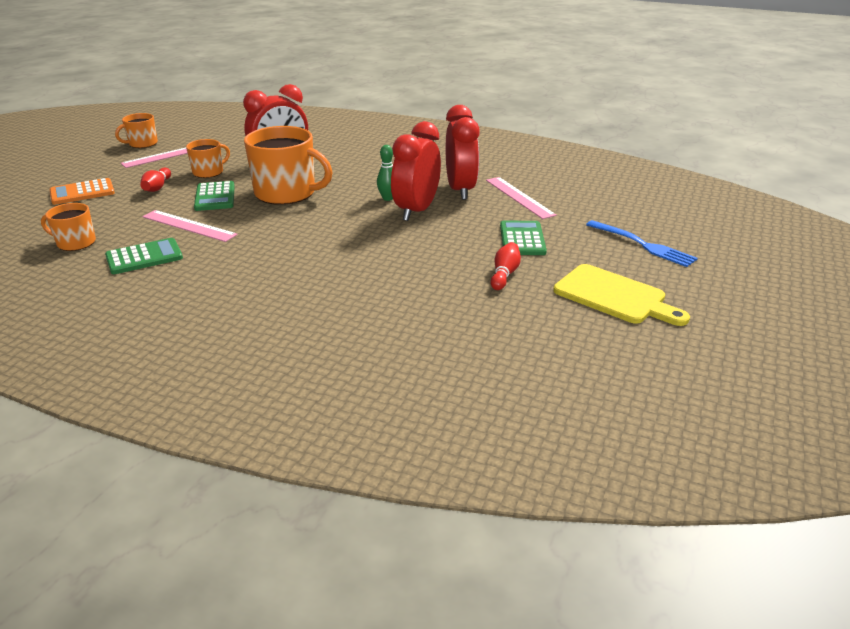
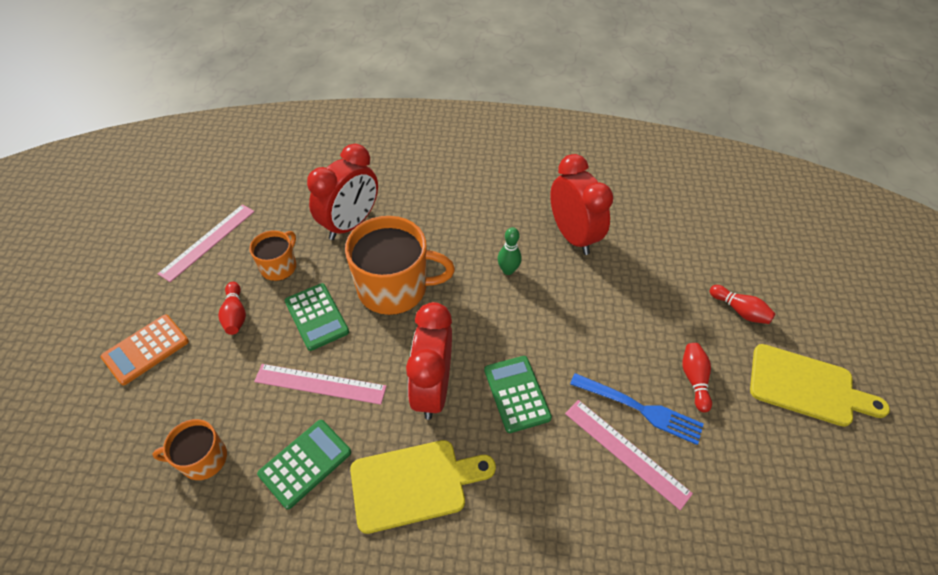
camera: 20 degrees left, 20 degrees up
orange mug [115,113,158,148] -> none
red clock [391,121,441,221] -> red clock moved to [406,302,452,420]
pink ruler [486,177,557,219] -> pink ruler moved to [565,400,693,510]
green calculator [500,220,547,255] -> green calculator moved to [484,356,552,433]
blue fork [586,220,698,267] -> blue fork moved to [570,373,703,445]
none -> yellow cutting board [350,440,496,534]
none -> red bowling pin [710,285,776,324]

